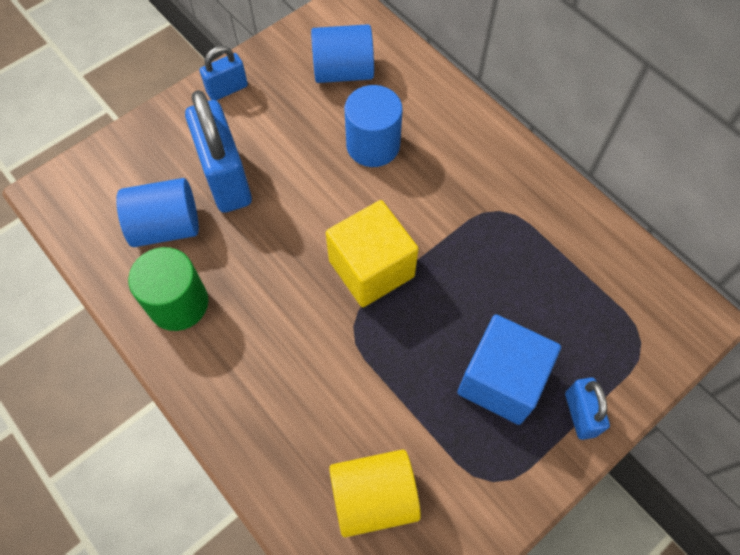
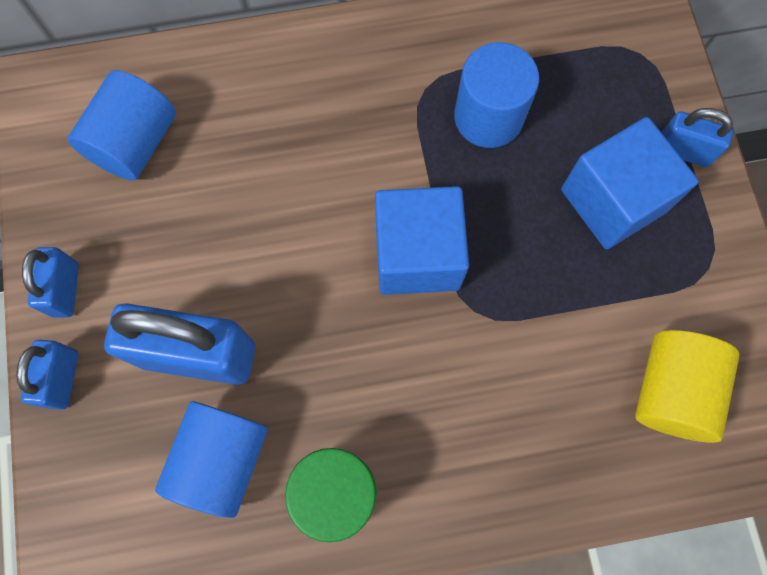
camera: 60 degrees left, 10 degrees up
yellow cube [326,200,419,307] -> blue cube [375,186,469,295]
blue cylinder [344,85,403,167] -> blue cylinder moved to [454,42,539,148]
none -> blue padlock [16,340,78,410]

